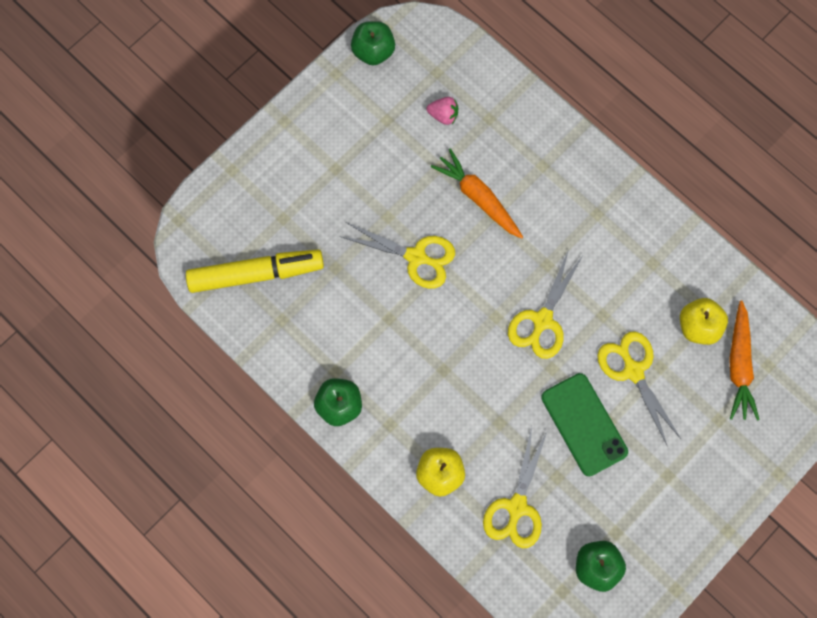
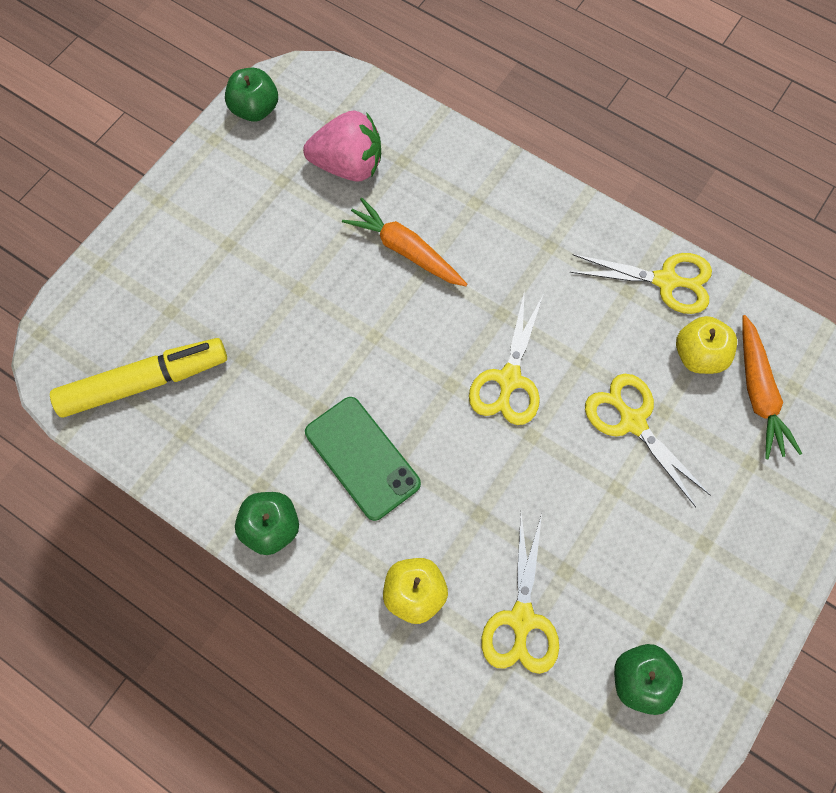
camera: 10 degrees left, 5 degrees down
yellow scissors [340,222,455,289] -> yellow scissors moved to [570,253,712,314]
pink strawberry [426,97,458,125] -> pink strawberry [303,111,381,182], size x2.01
green phone [541,373,628,476] -> green phone moved to [305,397,421,521]

